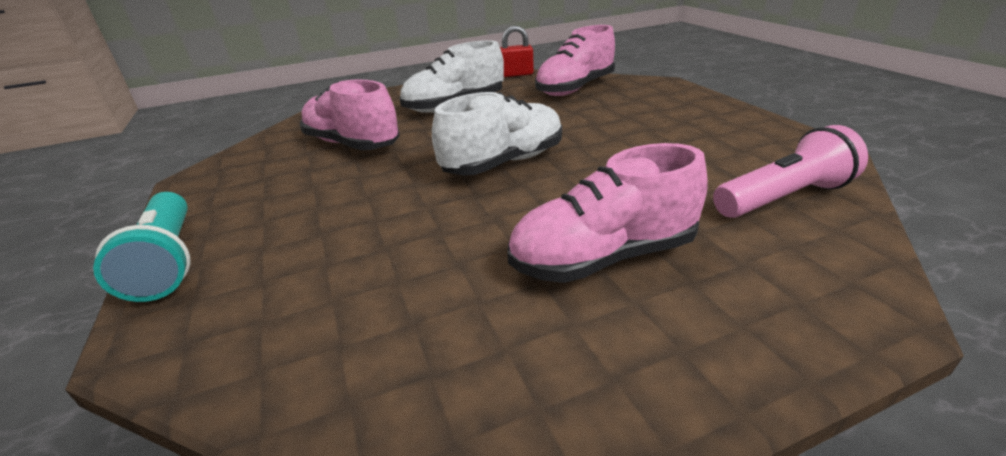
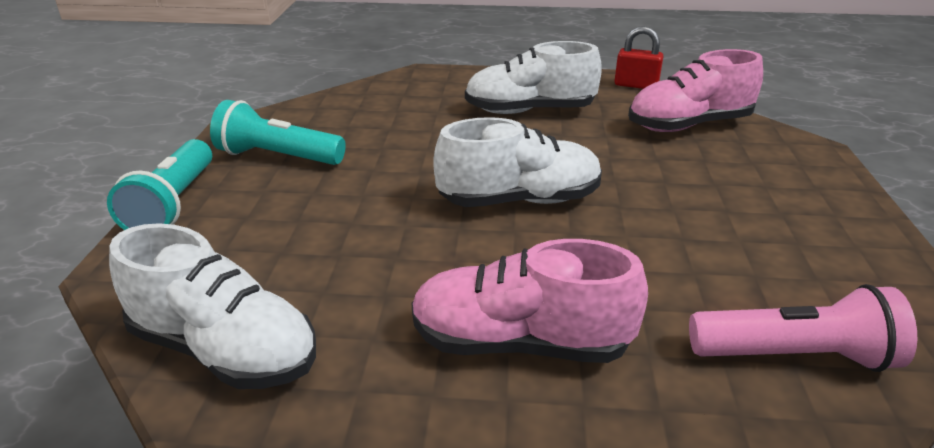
camera: 25 degrees right, 0 degrees up
pink shoe [300,79,400,150] -> none
none -> white shoe [109,223,316,389]
none -> turquoise flashlight [210,100,346,165]

